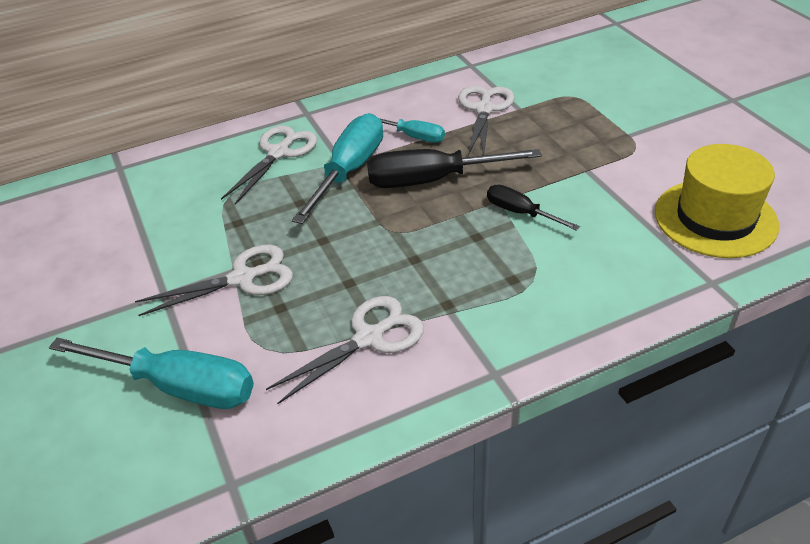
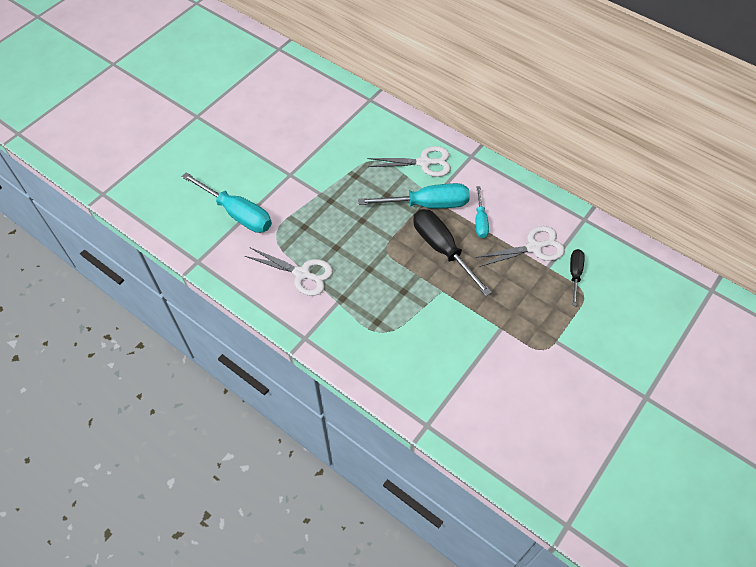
camera: 60 degrees right, 15 degrees up
turquoise screwdriver [49,338,254,409] -> turquoise screwdriver turned 45 degrees counterclockwise [182,172,272,233]
white scissors [135,245,293,316] -> none
black screwdriver [487,184,580,231] -> black screwdriver moved to [570,249,585,306]
yellow hat [655,144,779,258] -> none

